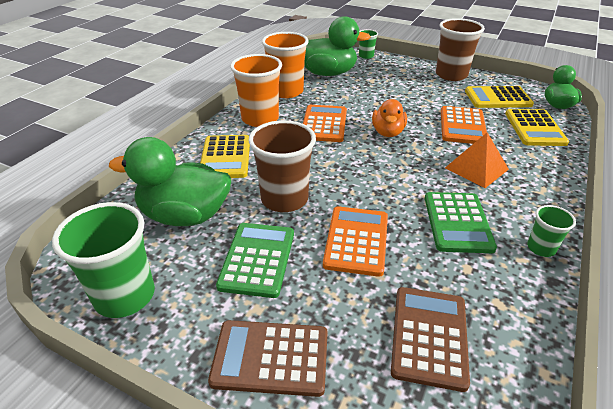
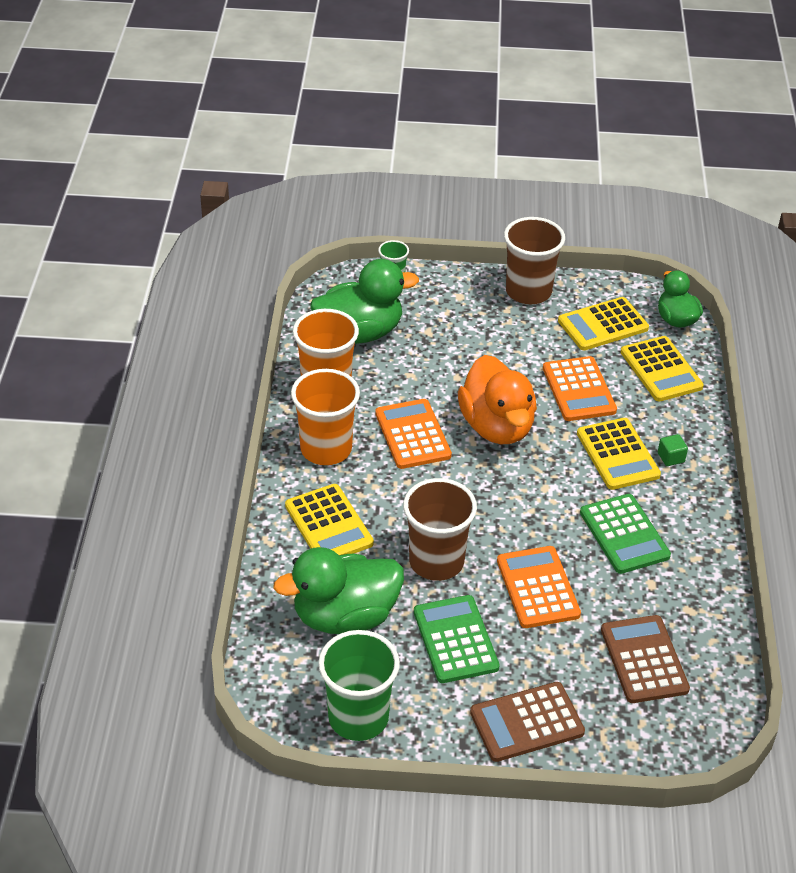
camera: 25 degrees left, 5 degrees up
orange duck [372,99,407,137] -> orange duck [458,355,537,444], size x1.67
orange pyramid [445,132,509,188] -> yellow calculator [577,418,661,490]
green cup [527,205,576,257] -> none
none -> green cube [658,434,688,466]

